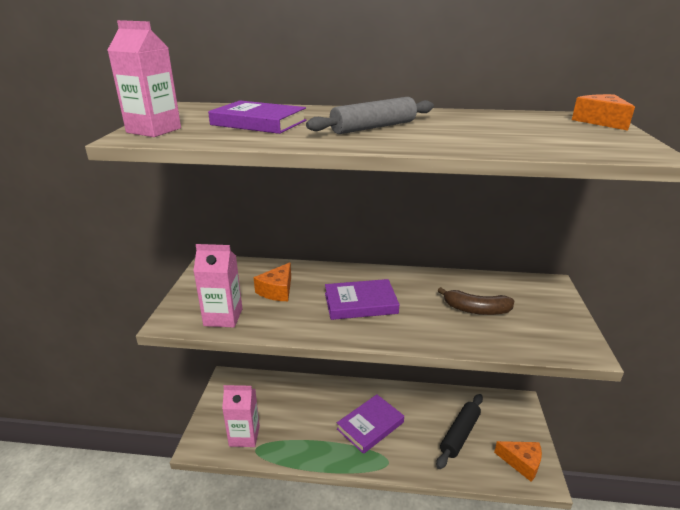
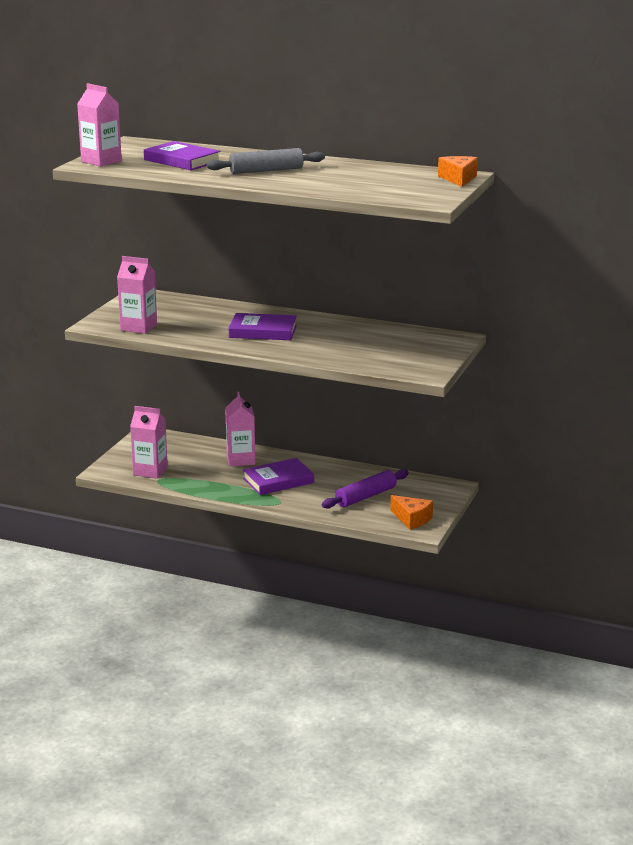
camera: 15 degrees right, 5 degrees down
orange cheese [254,262,291,301] -> none
black rolling pin [436,394,483,469] -> purple rolling pin [322,469,409,508]
brown banana [438,287,514,315] -> none
none -> pink carton [225,392,255,466]

